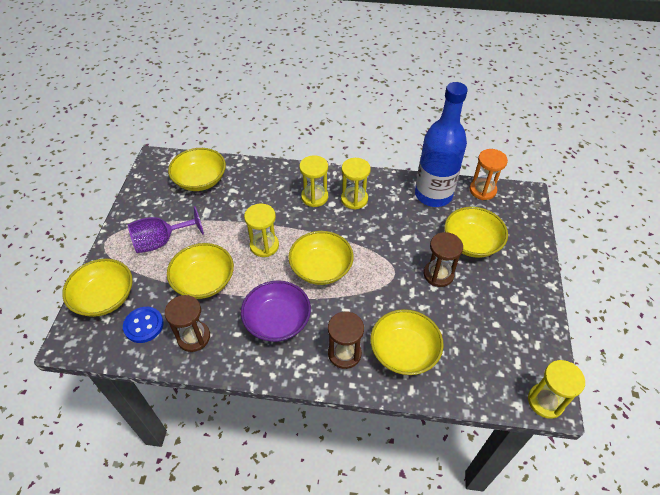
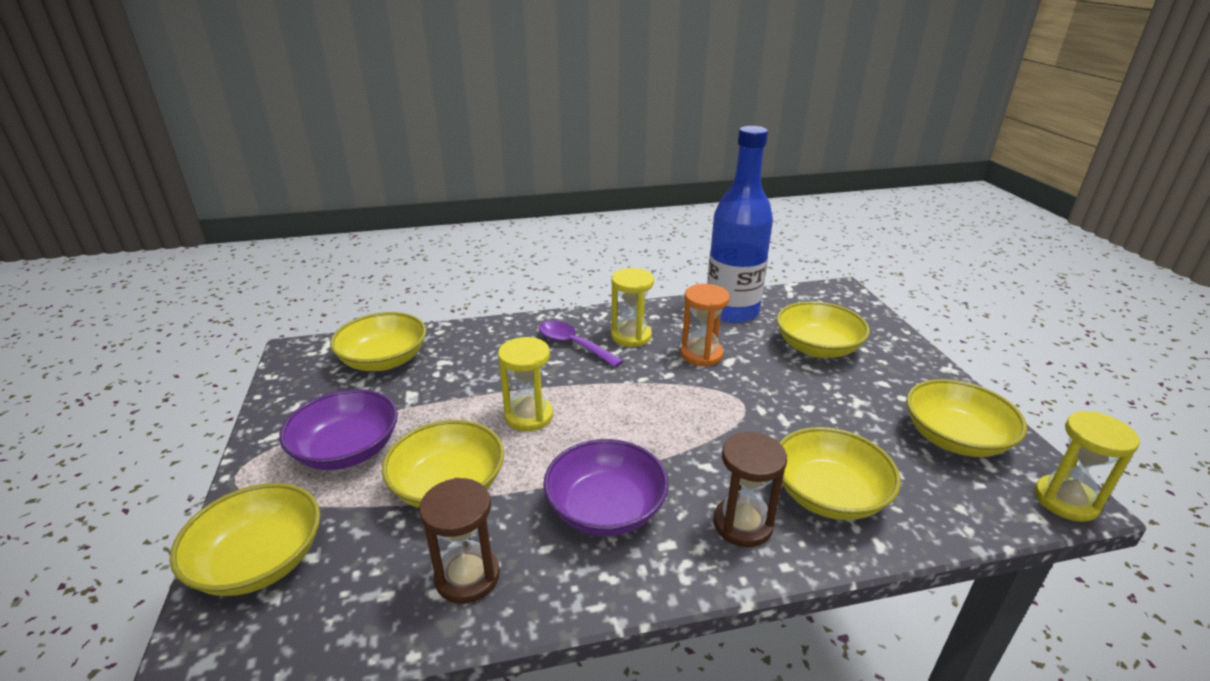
camera: 20 degrees left, 20 degrees down
blue button [123,307,164,343] -> none
purple goblet [128,206,204,253] -> purple bowl [279,389,398,470]
yellow bowl [288,231,354,285] -> yellow bowl moved to [906,379,1027,457]
yellow hourglass [299,155,328,207] -> purple spoon [539,321,623,368]
brown hourglass [424,232,463,287] -> none
orange hourglass [470,149,508,200] -> orange hourglass moved to [680,284,730,367]

